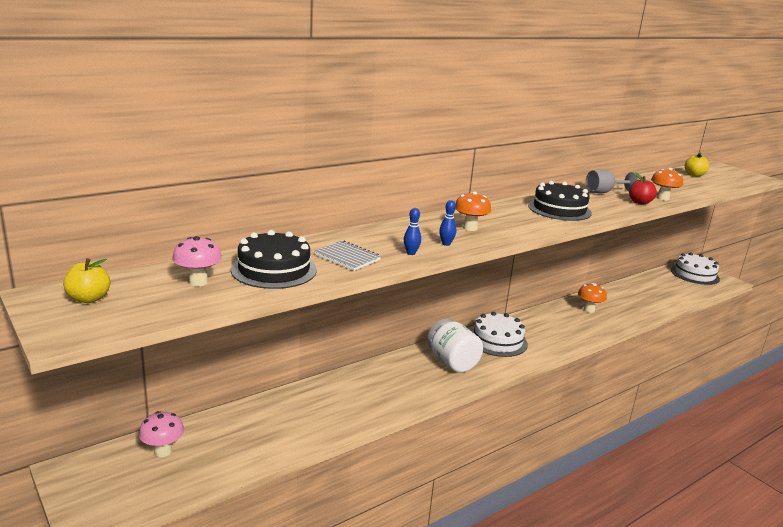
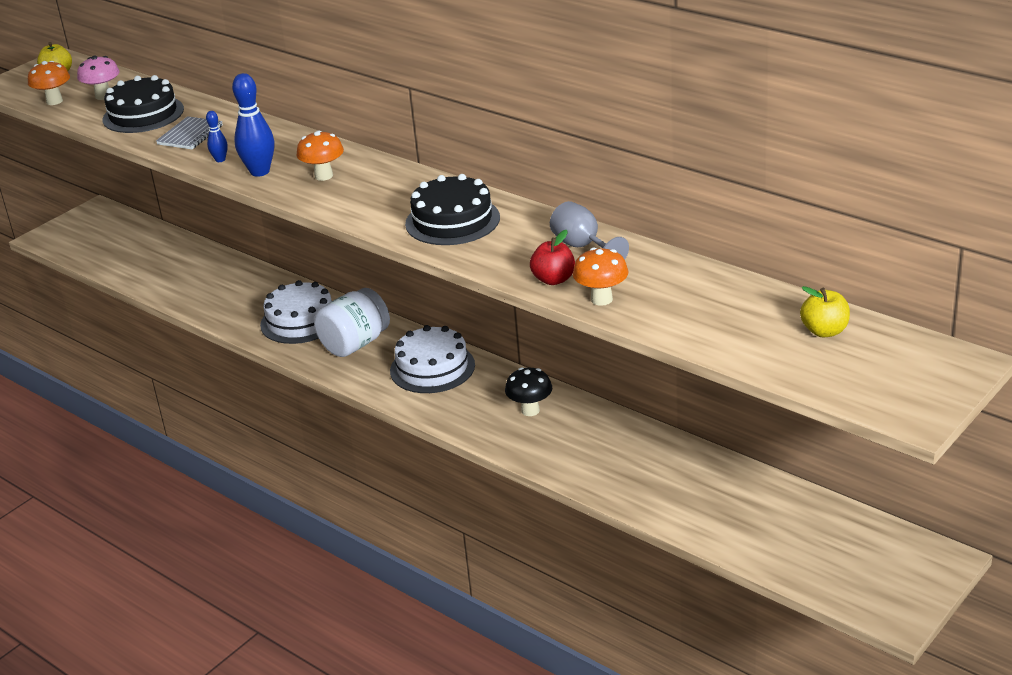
camera: 80 degrees right, 10 degrees up
pink mushroom [139,411,184,457] -> none
blue bowling pin [439,200,456,246] -> blue bowling pin [232,73,274,177], size x1.93
orange mushroom [578,283,607,313] -> orange mushroom moved to [28,61,70,105]
white cake [671,252,720,285] -> white cake moved to [260,280,332,344]
none -> black mushroom [505,367,552,416]

